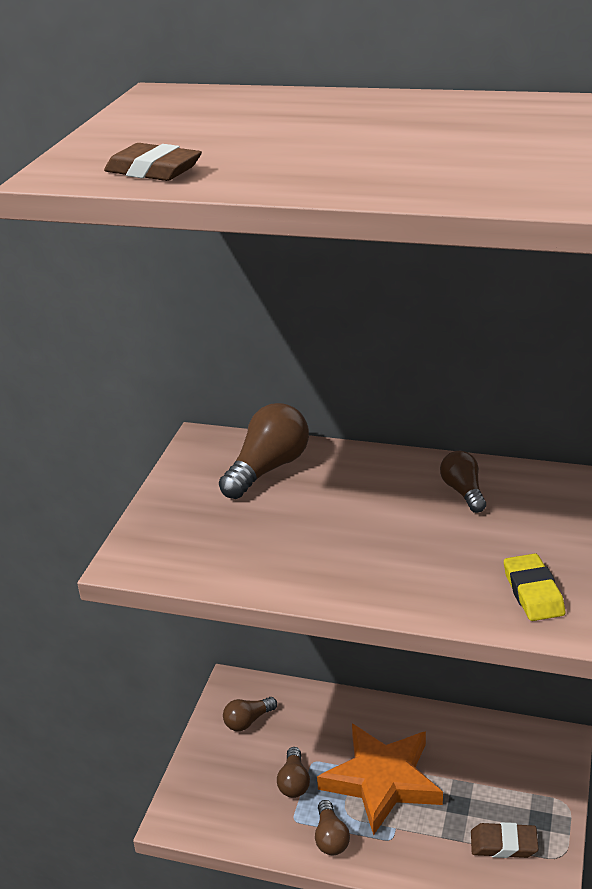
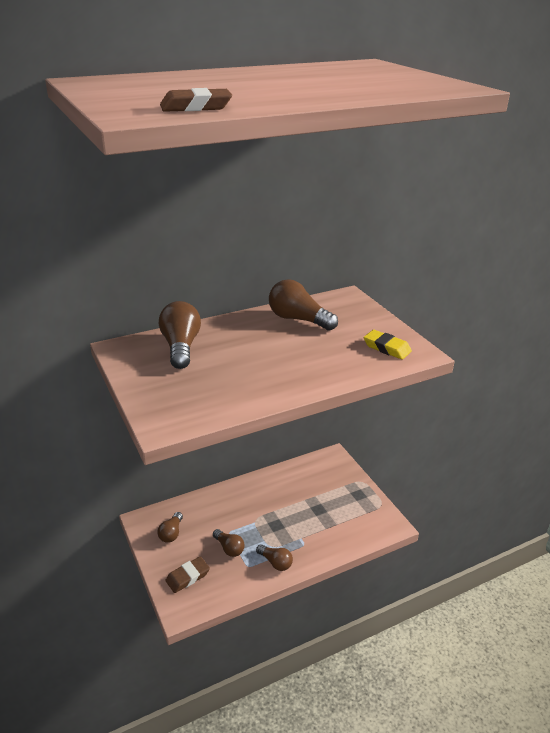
camera: 45 degrees left, 0 degrees up
orange star [317,724,443,836] -> none
brown light bulb [440,451,486,513] -> brown light bulb [269,279,338,331], size x1.68
brown eraser [471,822,538,858] -> brown eraser moved to [166,556,210,593]

